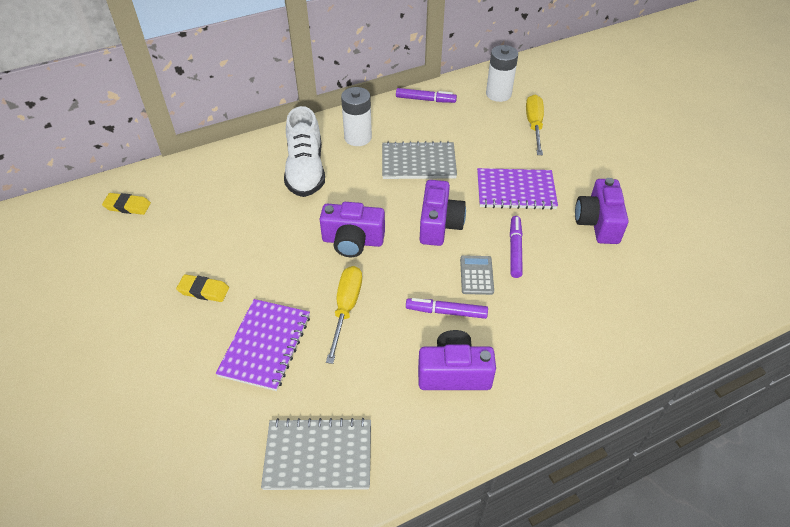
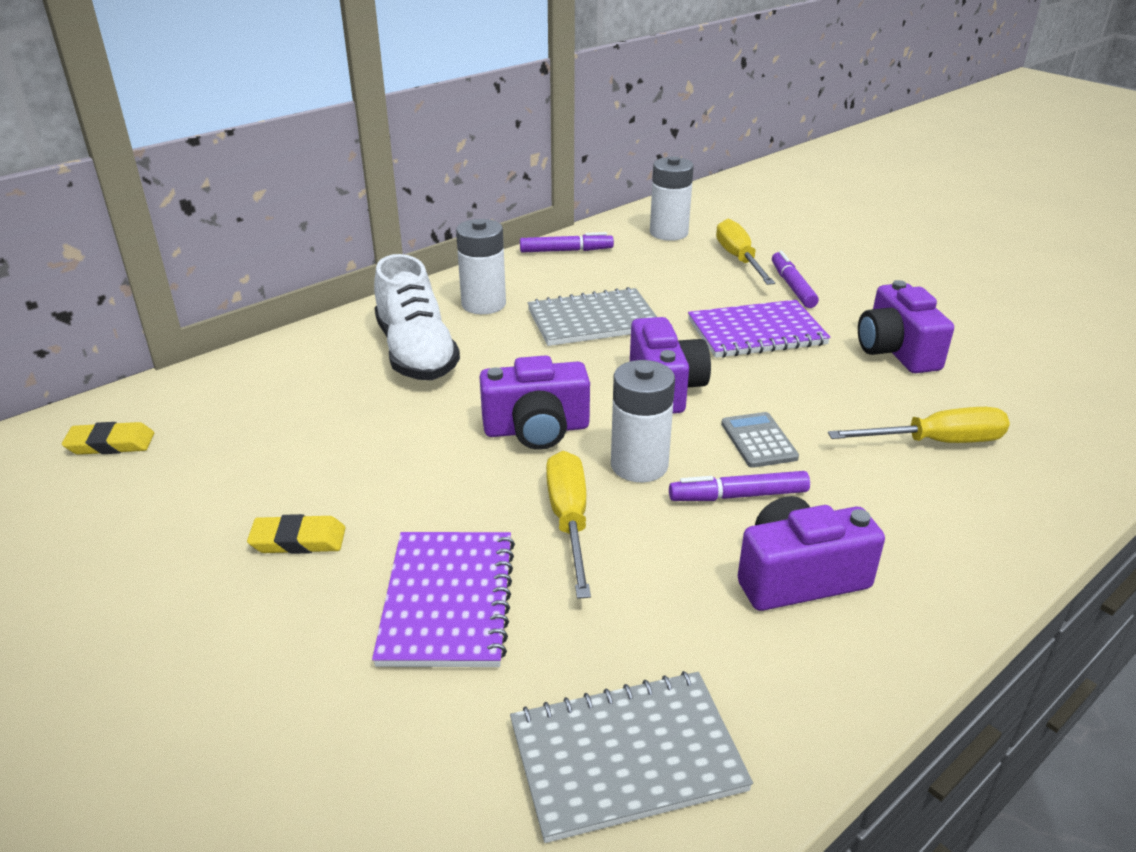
camera: 15 degrees left, 15 degrees down
purple marker [510,216,523,278] -> purple marker moved to [772,251,819,308]
none -> white battery [611,360,675,482]
none -> yellow screwdriver [828,407,1010,443]

